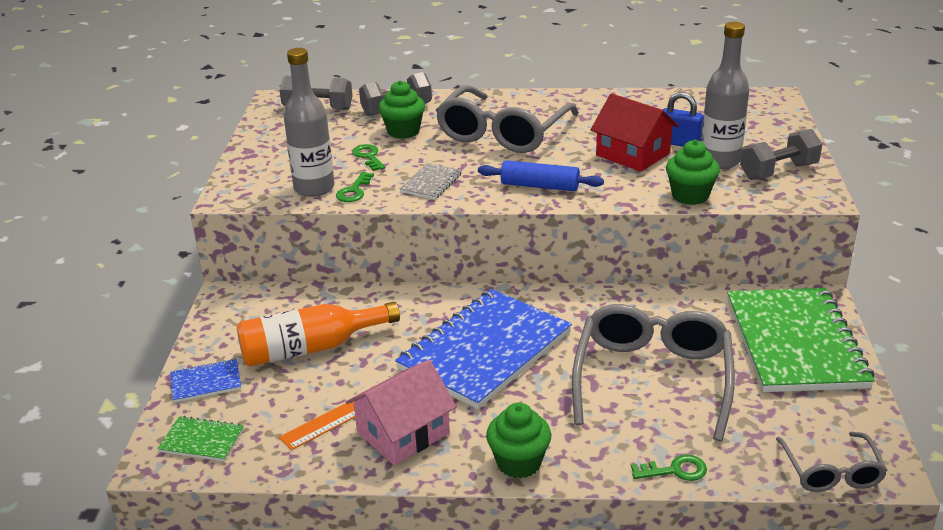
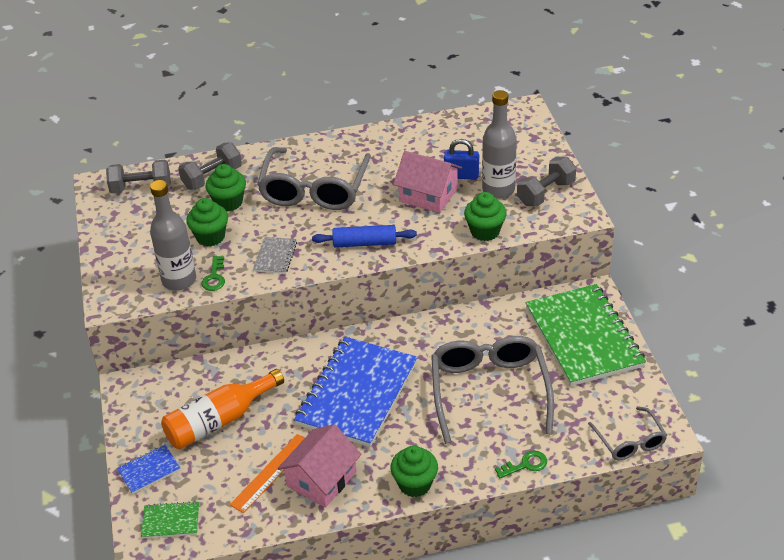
camera: 15 degrees left, 10 degrees up
green key [352,144,385,171] -> green cupcake [186,198,228,247]
red house [591,93,679,172] -> pink house [393,151,462,213]

